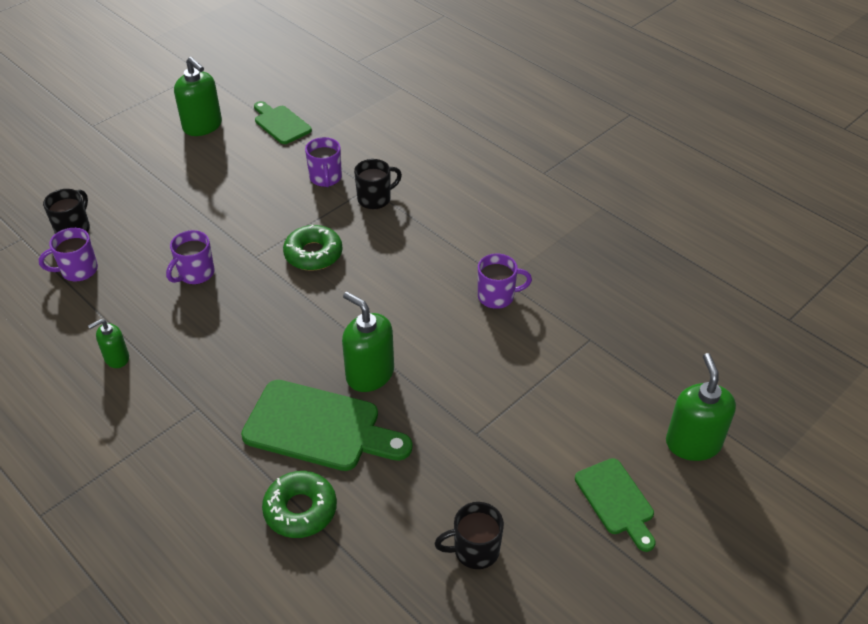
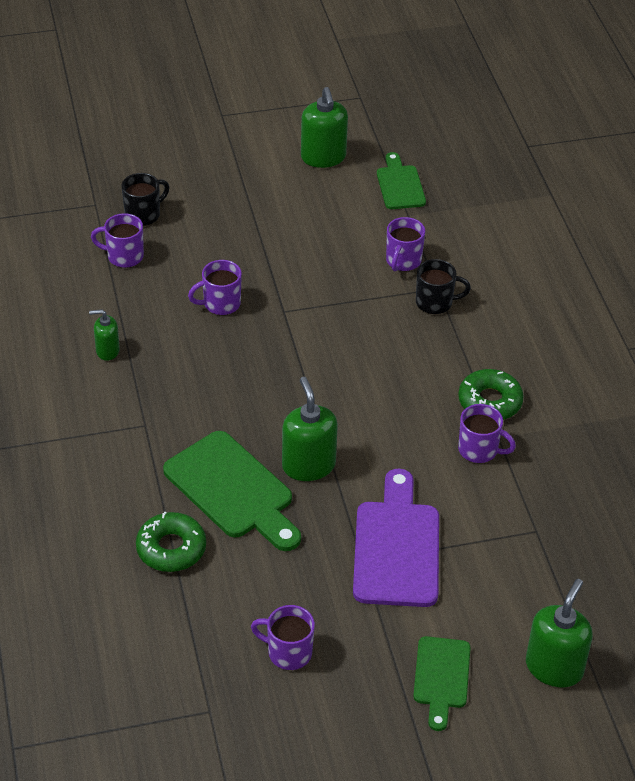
camera: 30 degrees right, 0 degrees up
green donut [283,225,343,271] -> green donut moved to [458,369,524,420]
black mug [434,502,504,569] -> purple mug [251,605,315,670]
none -> purple cutting board [353,469,439,607]

